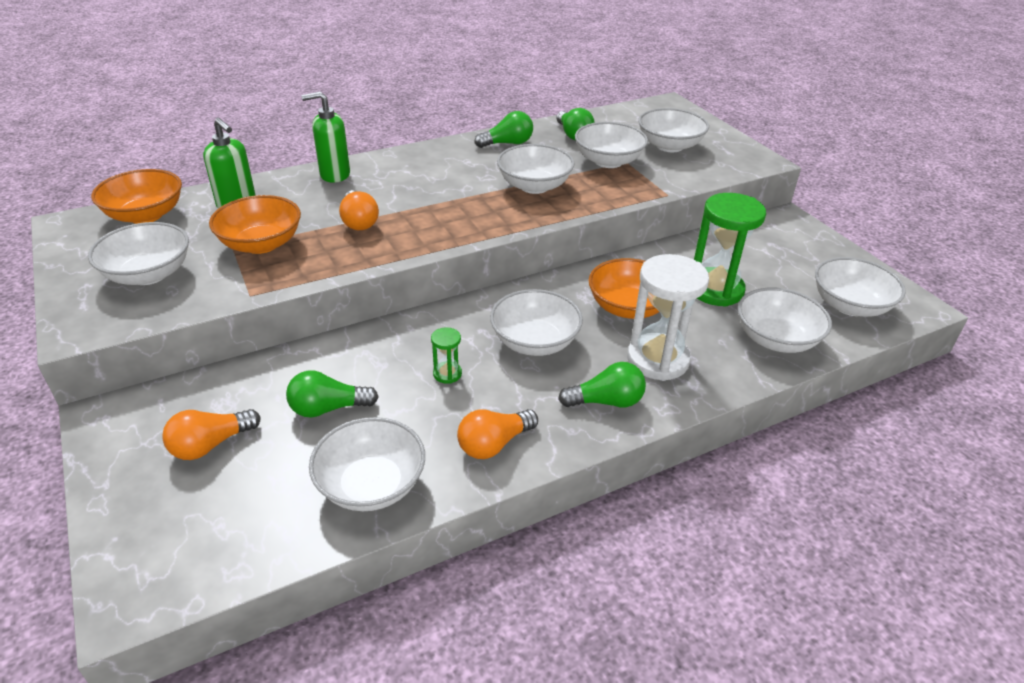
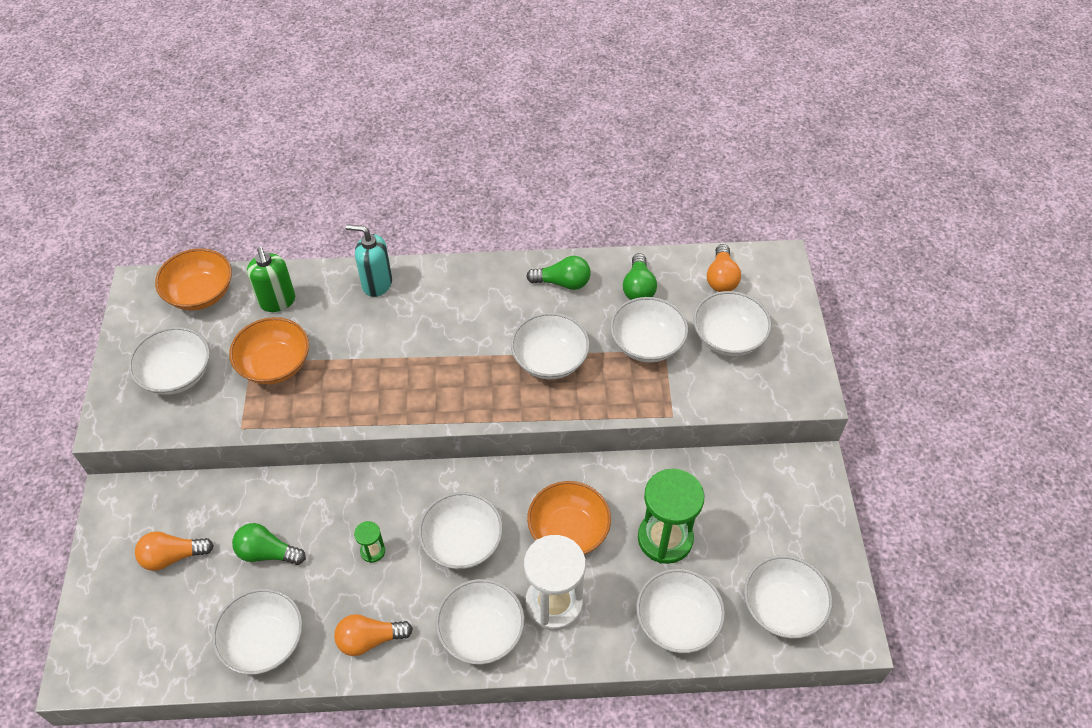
camera: 25 degrees right, 15 degrees up
green soap dispenser [301,91,350,183] -> turquoise soap dispenser [346,224,392,297]
orange light bulb [339,190,379,230] -> orange light bulb moved to [707,244,741,292]
green light bulb [558,362,646,407] -> white bowl [435,579,525,665]

